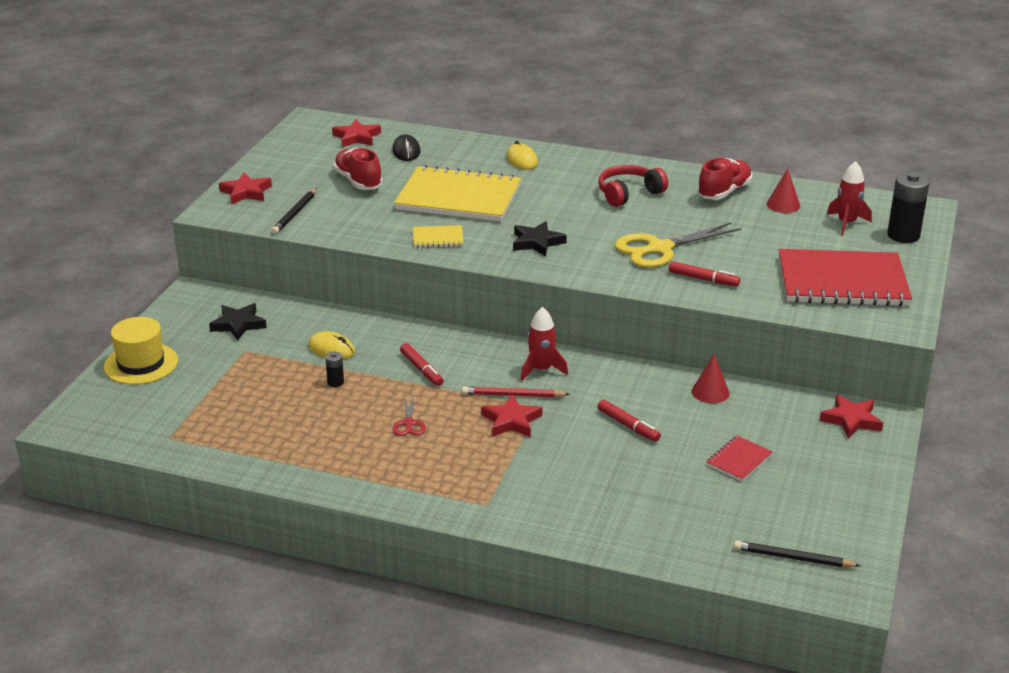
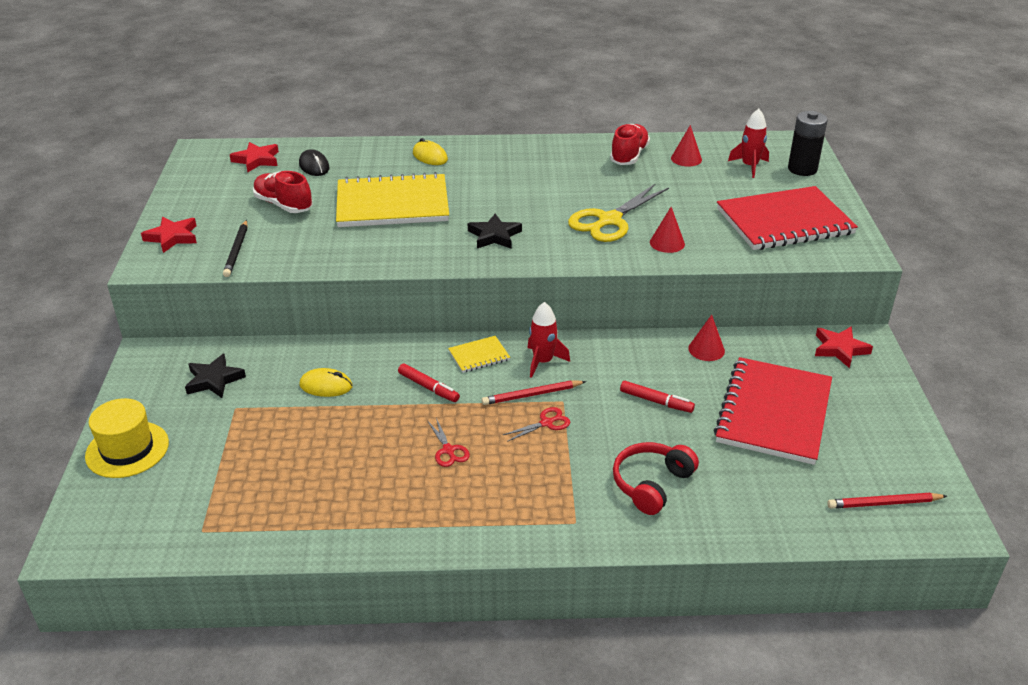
camera: 20 degrees left, 5 degrees up
black battery [325,352,344,387] -> none
yellow notebook [413,225,463,248] -> yellow notebook moved to [448,336,510,373]
red star [481,395,542,437] -> red scissors [503,407,570,442]
red headphones [598,165,668,207] -> red headphones moved to [613,442,699,515]
red marker [669,261,740,286] -> red cone [650,207,685,253]
red notebook [706,436,773,481] -> red notebook [714,357,832,465], size x2.33
black pencil [734,540,861,567] -> red pencil [827,493,947,509]

